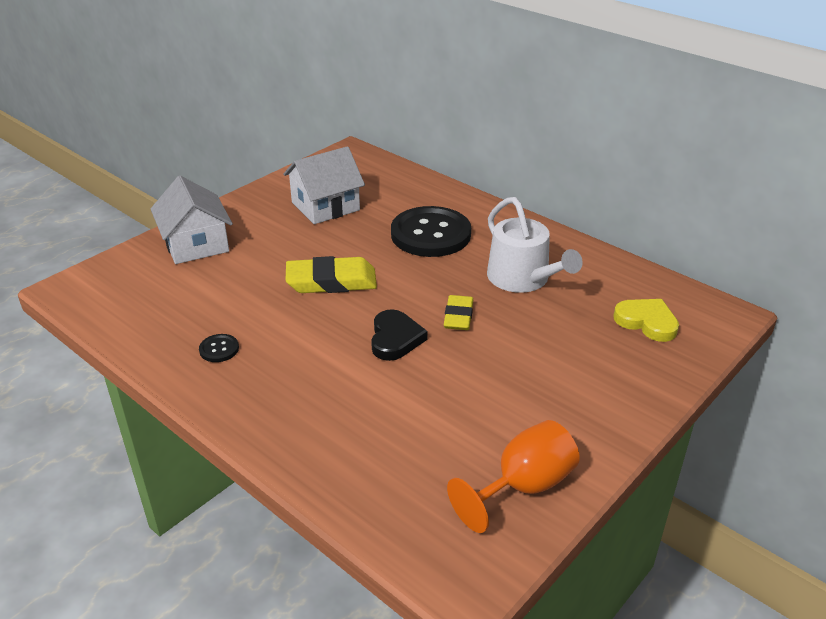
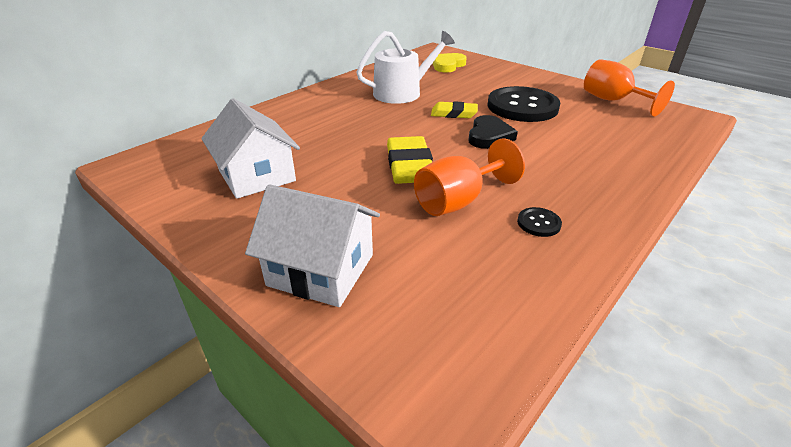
camera: 90 degrees left, 0 degrees up
white house [151,176,233,264] -> white house turned 45 degrees clockwise [245,184,380,307]
black heart [371,309,428,361] -> black heart turned 105 degrees clockwise [469,115,518,149]
black button [391,206,471,257] -> black button moved to [488,86,560,122]
none -> orange goblet [414,138,525,216]

